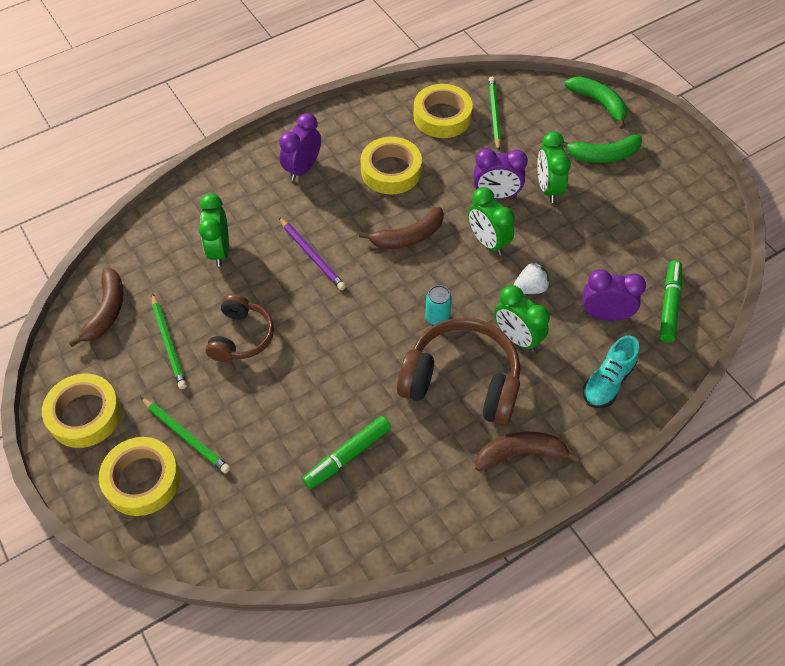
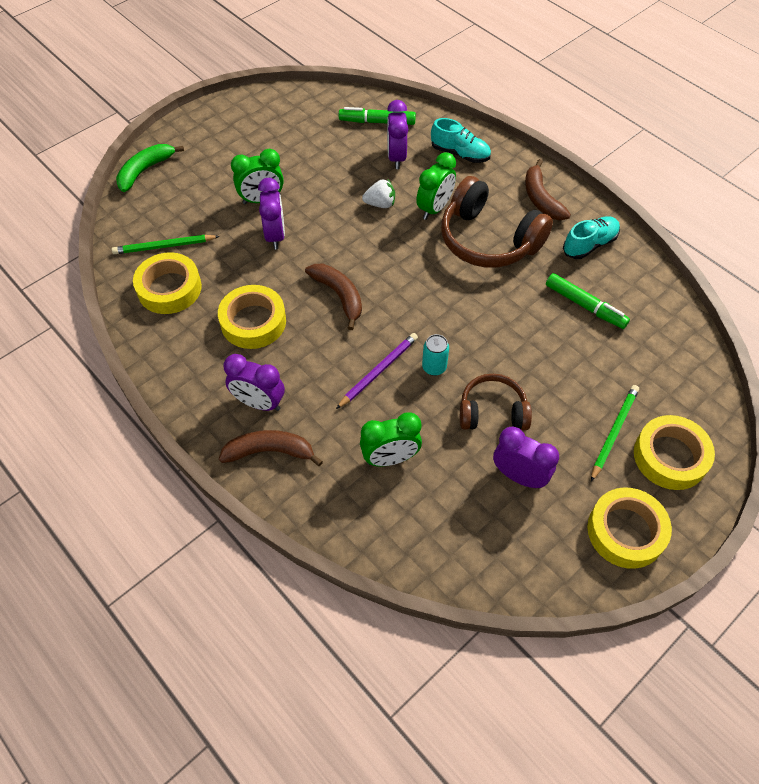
camera: 100 degrees left, 0 degrees up
brown banana [68,268,124,347] -> brown banana moved to [219,430,323,466]
green pencil [152,293,187,389] -> purple clock [493,427,559,489]
brown headphones [397,317,520,426] -> brown headphones turned 60 degrees counterclockwise [441,176,553,268]
turquoise can [425,285,452,325] -> turquoise can moved to [422,334,449,376]
green clock [468,187,515,255] -> none
white strawberry [513,261,550,294] -> white strawberry turned 120 degrees clockwise [362,179,395,208]
green banana [561,135,642,163] -> none
none -> turquoise shoe [563,216,620,259]

